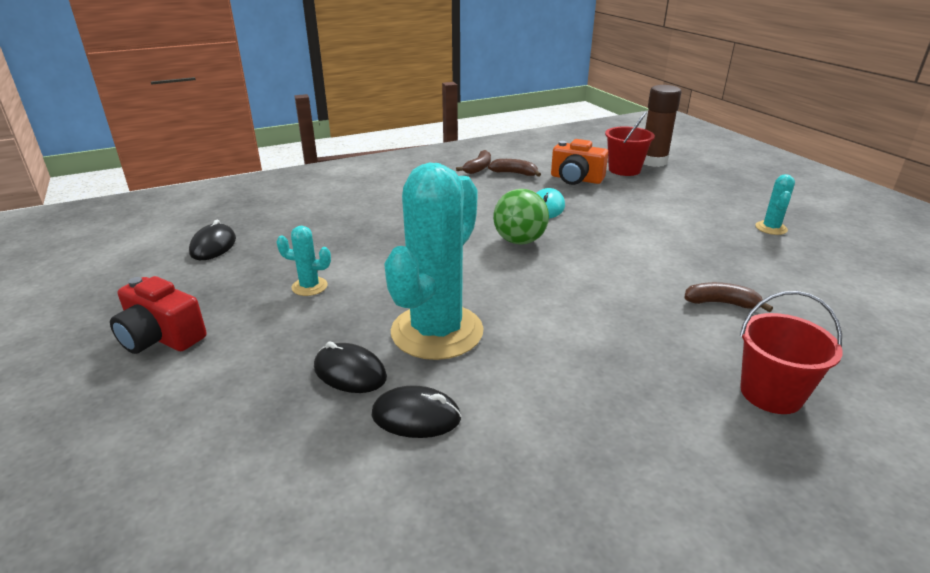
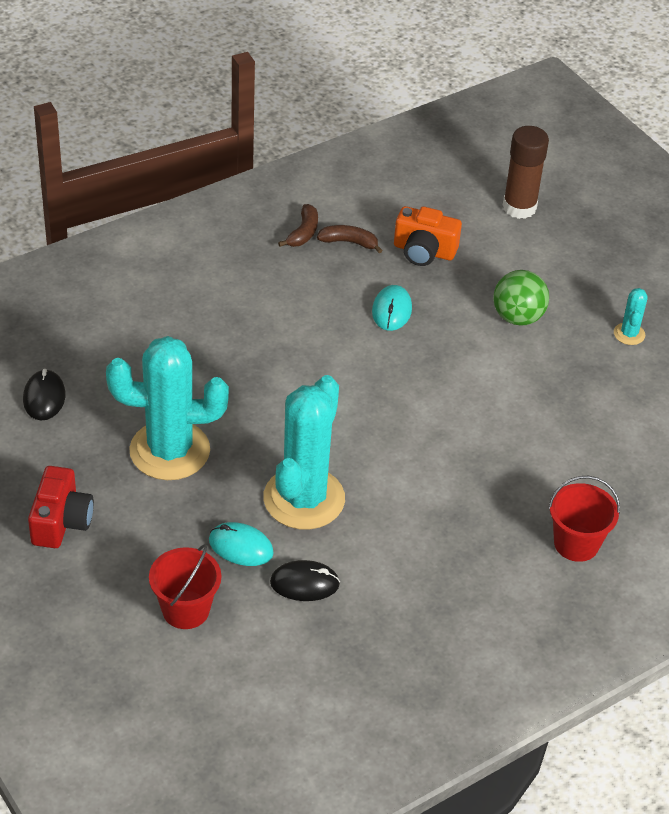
camera: 10 degrees left, 15 degrees up
red camera [110,276,207,354] -> red camera turned 105 degrees counterclockwise [28,466,94,548]
turquoise cactus [276,226,331,296] -> turquoise cactus [106,336,229,480], size x2.34
black mouse [314,342,387,393] -> turquoise mouse [209,522,274,566]
green ball [493,189,549,245] -> green ball moved to [493,270,549,326]
red bucket [605,112,655,176] -> red bucket moved to [149,544,221,629]
brown banana [685,282,773,312] -> none

